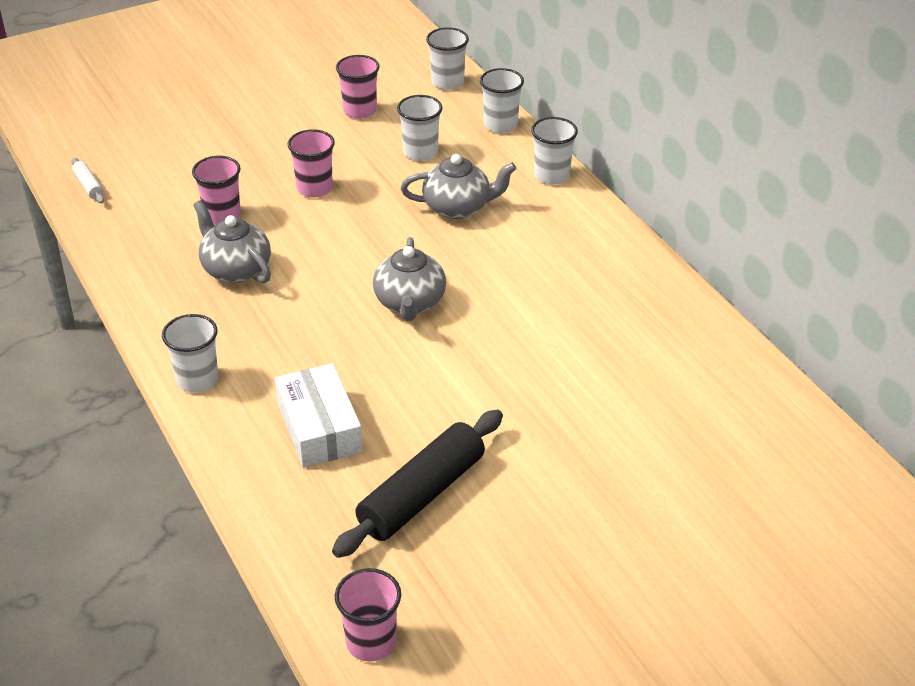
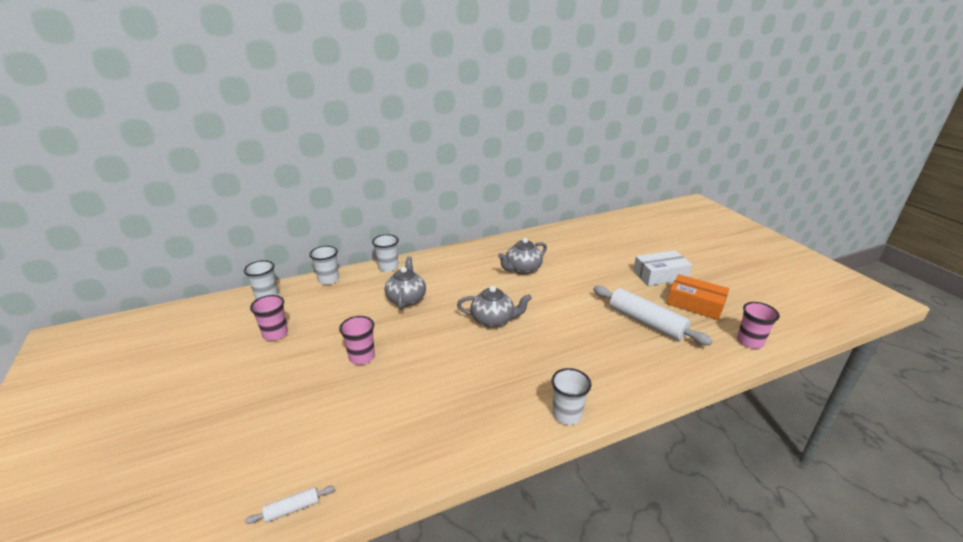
camera: 85 degrees left, 10 degrees down
pink cup [192,156,241,225] -> none
grey teapot [193,200,271,283] -> grey teapot moved to [498,238,547,274]
white box [275,363,363,468] -> white box moved to [633,250,692,286]
black rolling pin [332,409,503,558] -> white rolling pin [593,286,712,345]
white cup [397,95,442,161] -> none
none -> orange box [667,274,729,320]

